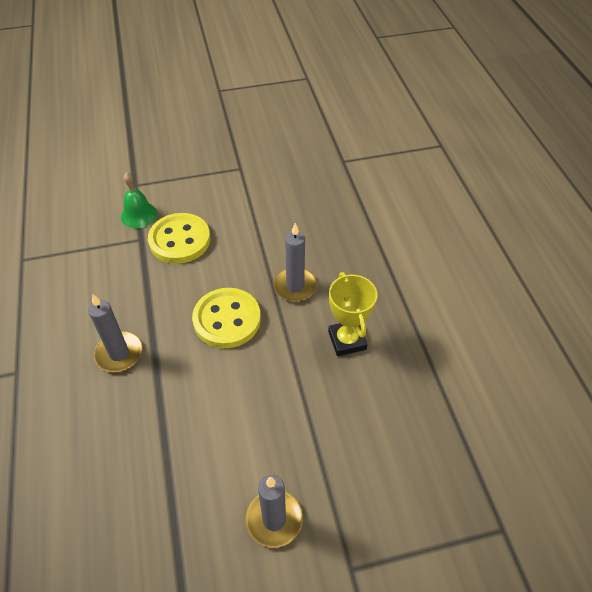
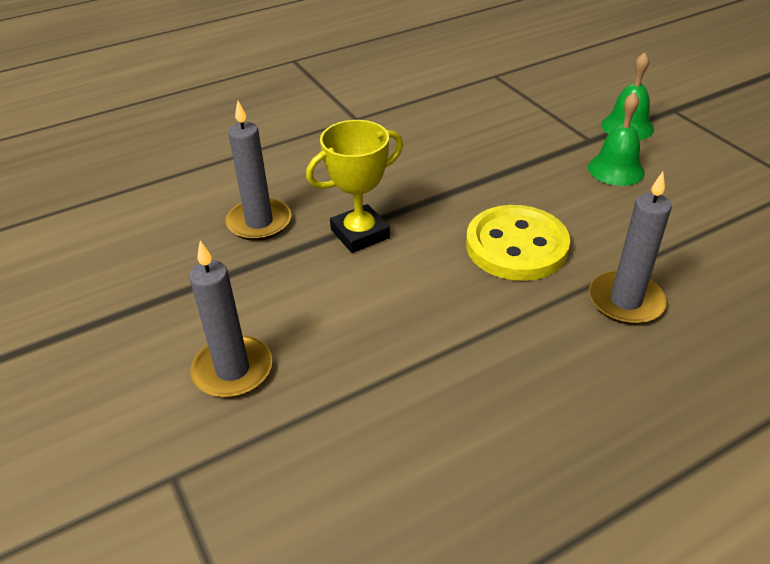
camera: 75 degrees right, 10 degrees down
grey candle [88,294,142,372] -> grey candle moved to [226,101,291,241]
yellow button [148,213,210,264] -> green bell [588,92,645,186]
yellow trophy [328,272,377,356] -> yellow trophy moved to [306,120,403,253]

